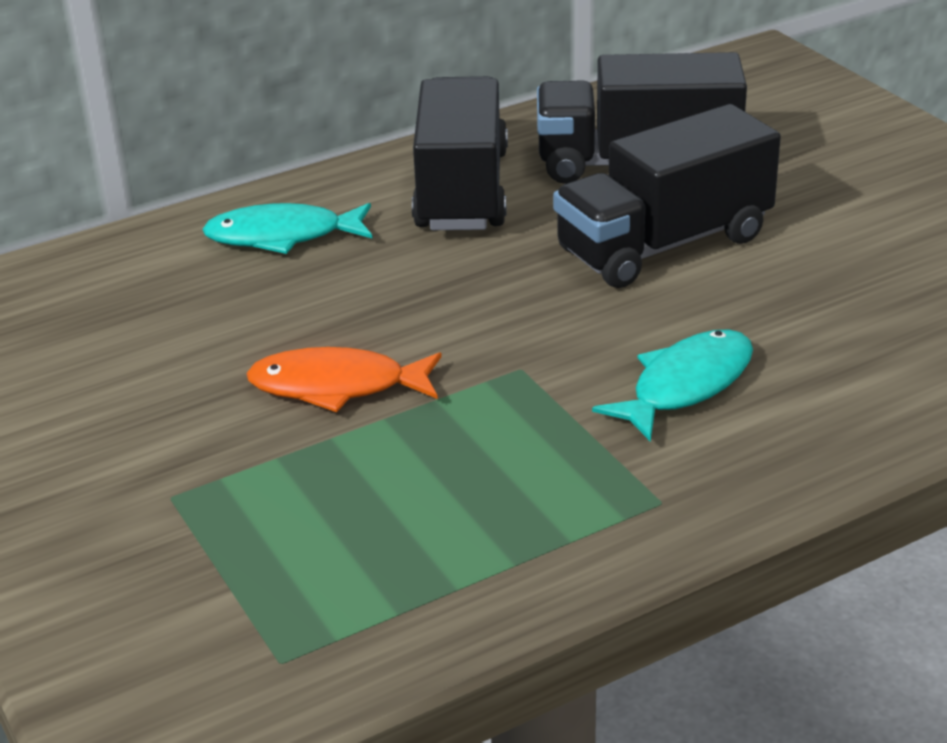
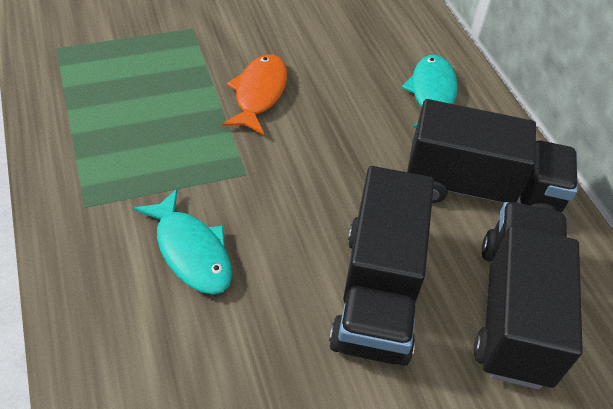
camera: 95 degrees right, 15 degrees up
black truck [553,104,781,288] -> black truck turned 150 degrees counterclockwise [329,166,434,366]

